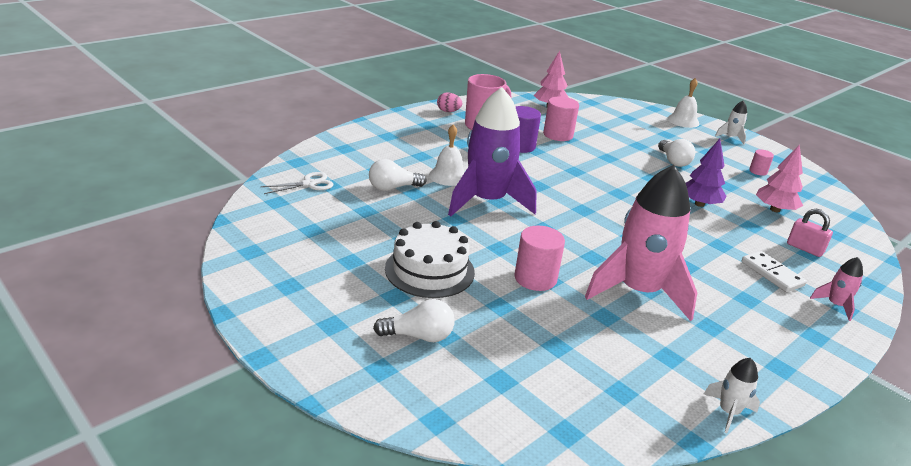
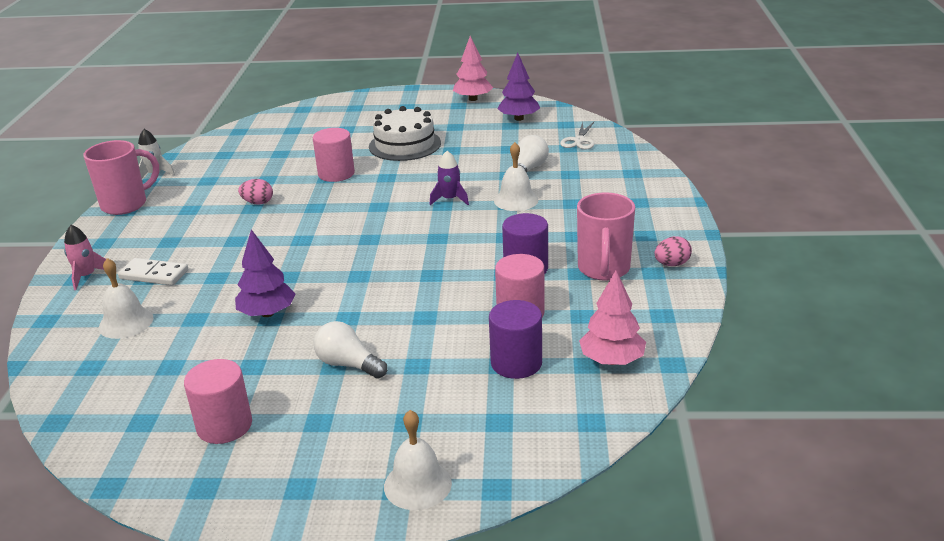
camera: 140 degrees right, 0 degrees up
white light bulb [373,299,455,342] -> none
purple rocket [448,87,537,216] -> purple rocket [429,151,469,205], size x0.42
pink rocket [585,165,697,321] -> pink egg [238,179,273,205]
white rocket [715,101,747,145] -> none
pink cylinder [749,149,774,176] -> pink cylinder [184,359,252,444], size x1.79
pink tree [756,144,803,212] -> pink tree moved to [453,36,493,101]
pink padlock [787,209,833,257] -> white bell [99,258,153,339]
none -> pink mug [84,140,159,215]
none -> purple cylinder [489,300,542,379]
none -> purple tree [497,52,540,121]

